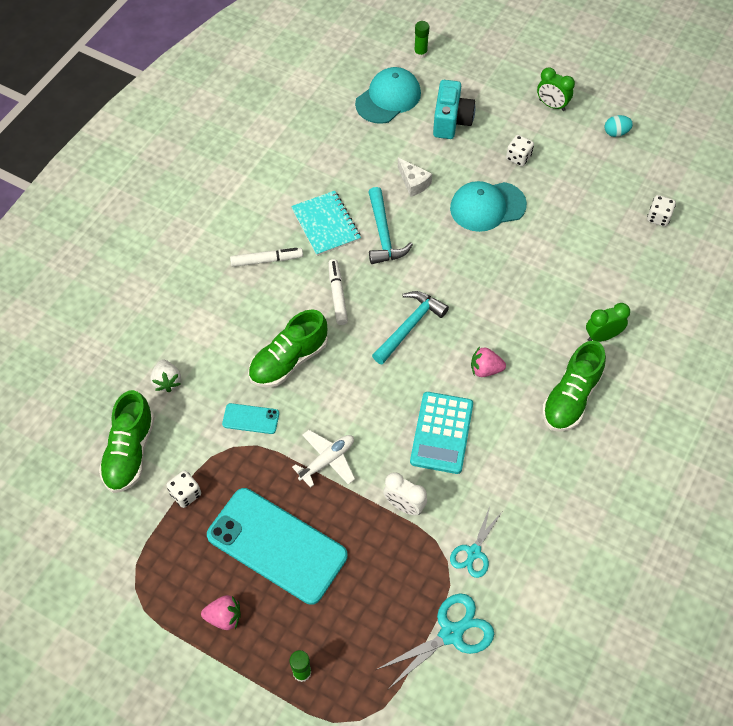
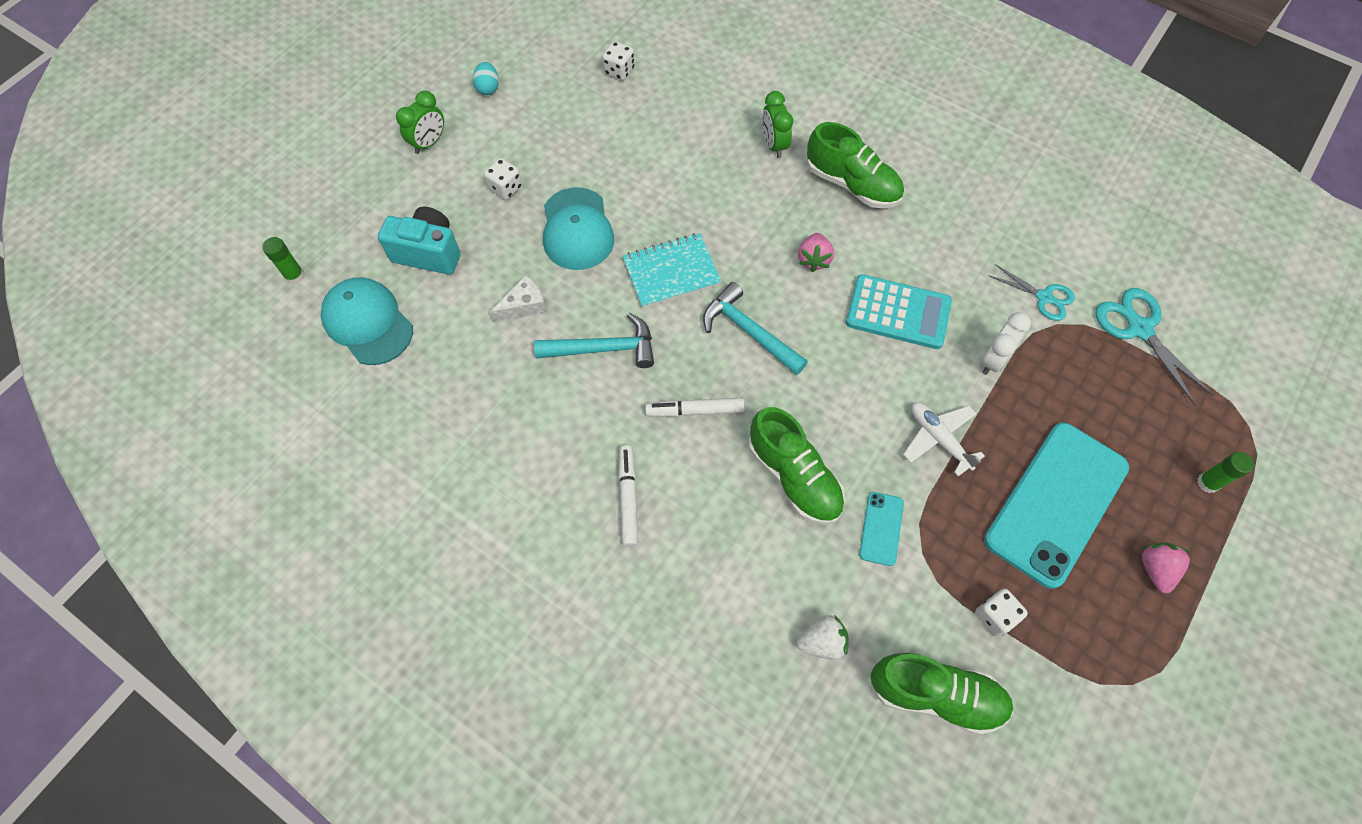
camera: 85 degrees left, 5 degrees up
turquoise notebook [291,191,361,256] -> turquoise notebook moved to [622,233,721,308]

